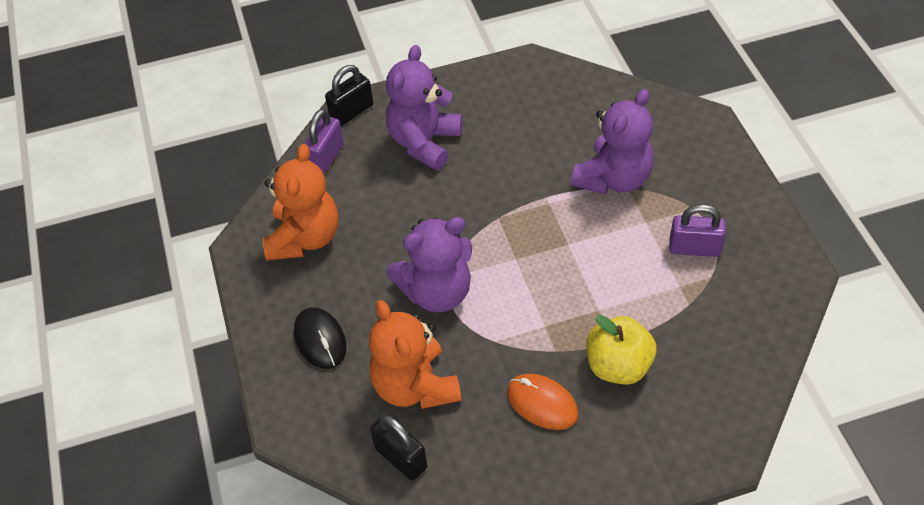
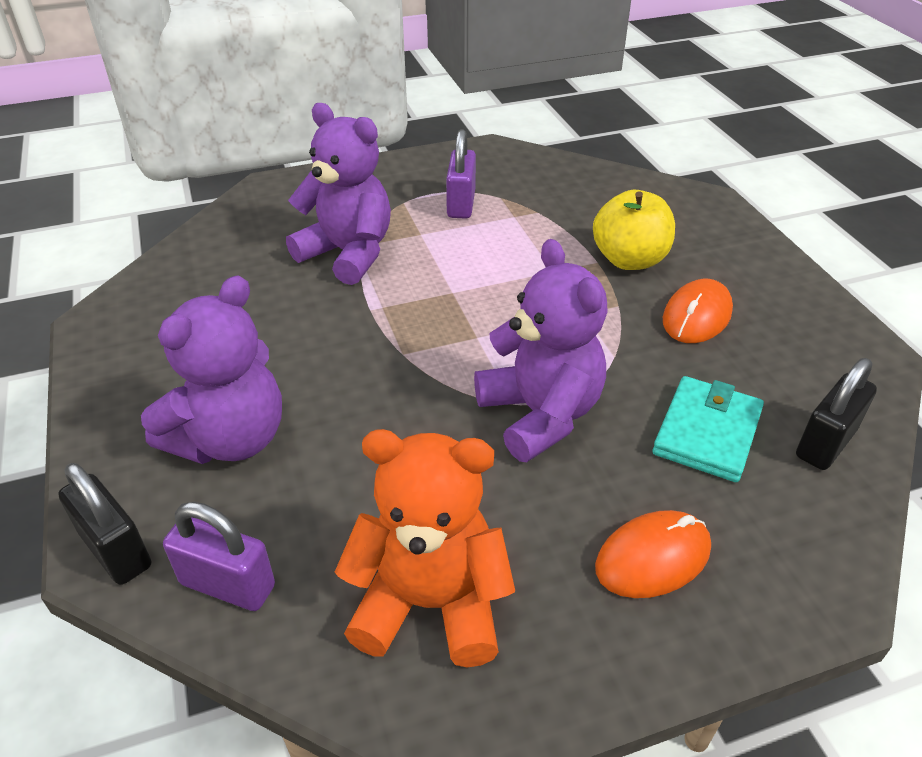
camera: 95 degrees left, 10 degrees down
black mouse [294,307,347,369] -> orange mouse [595,510,711,598]
orange teddy bear [369,300,461,409] -> turquoise wallet [653,376,764,482]
purple teddy bear [386,45,463,170] -> purple teddy bear turned 75 degrees counterclockwise [141,276,282,464]

